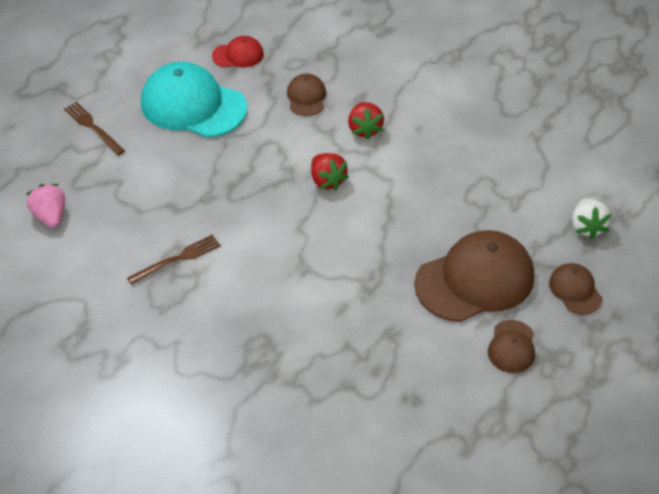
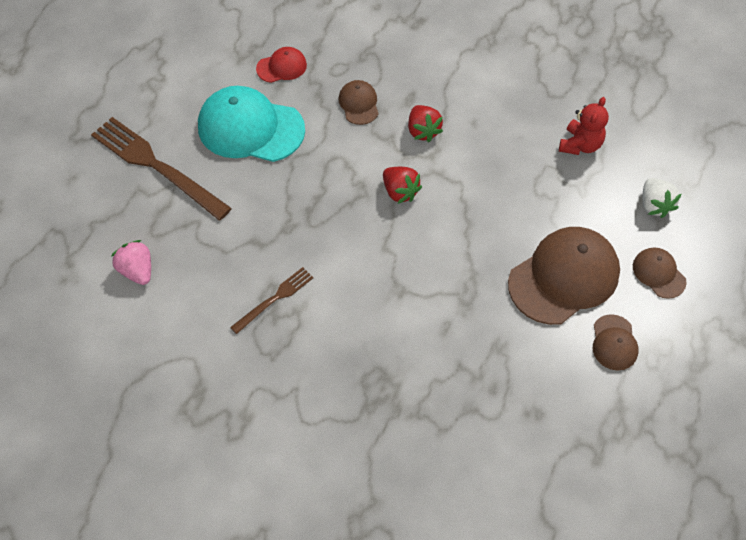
camera: 10 degrees left, 10 degrees up
brown fork [64,102,125,155] -> brown fork [91,117,232,220], size x1.94
none -> red teddy bear [559,97,609,155]

